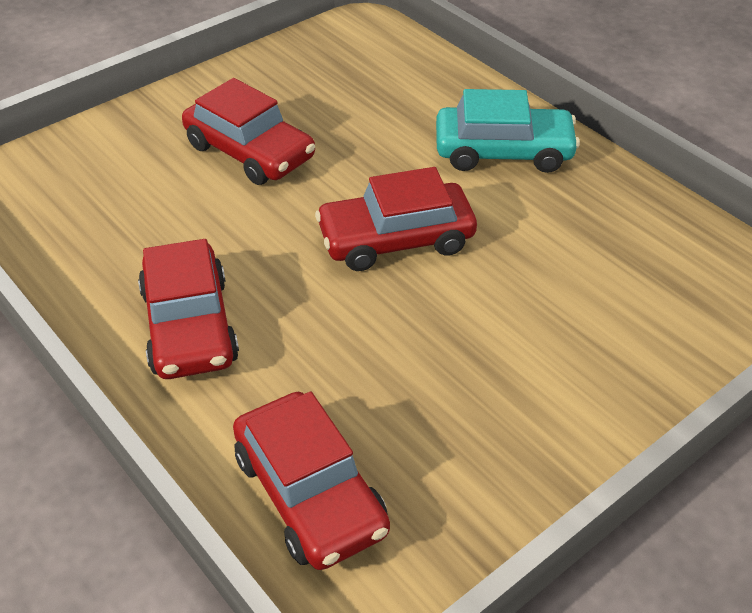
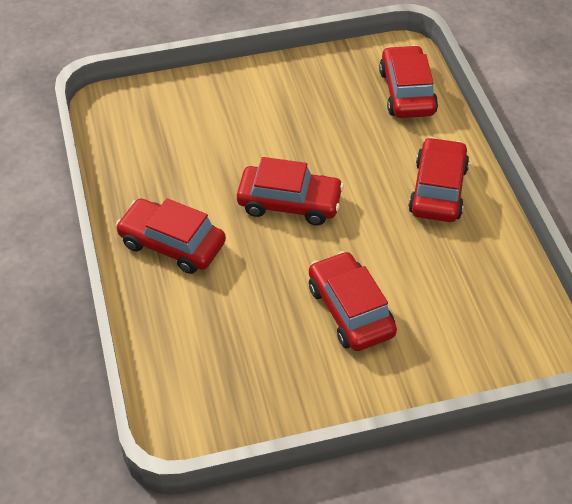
camera: 155 degrees left, 5 degrees up
turquoise car [436,89,580,173] -> red car [116,198,226,274]

